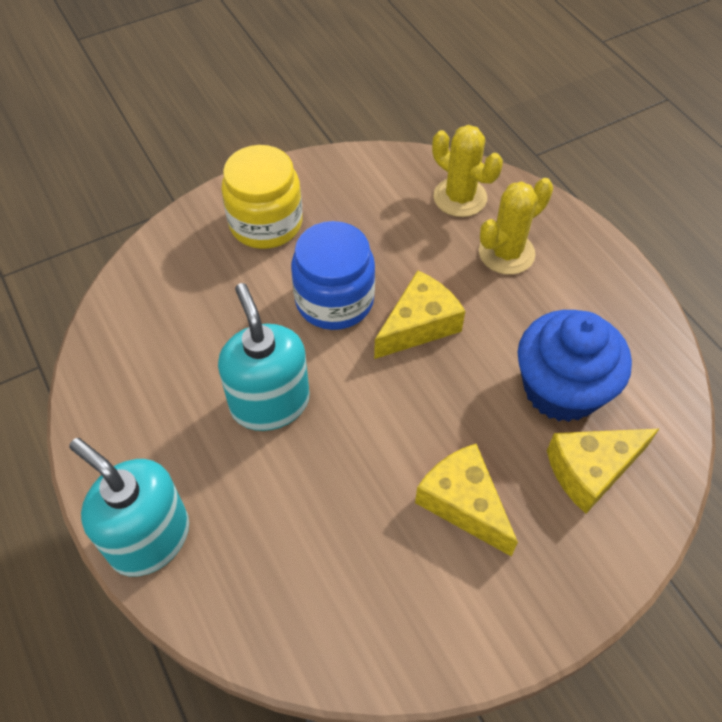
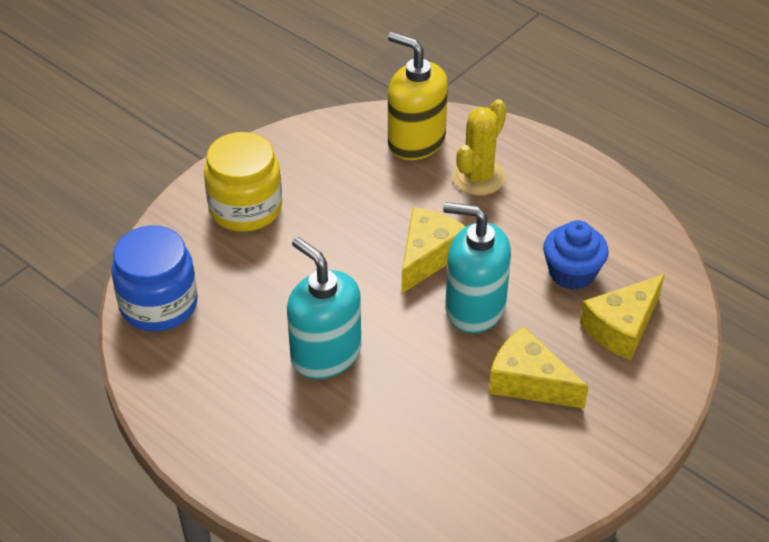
camera: 20 degrees left, 10 degrees down
turquoise soap dispenser [69,438,189,576] -> turquoise soap dispenser moved to [443,202,511,333]
blue jar [291,221,375,330] -> blue jar moved to [111,225,198,331]
yellow cactus [432,125,503,217] -> yellow soap dispenser [388,32,448,160]
blue cupcake [518,310,632,422] -> blue cupcake [543,220,608,290], size x0.66

